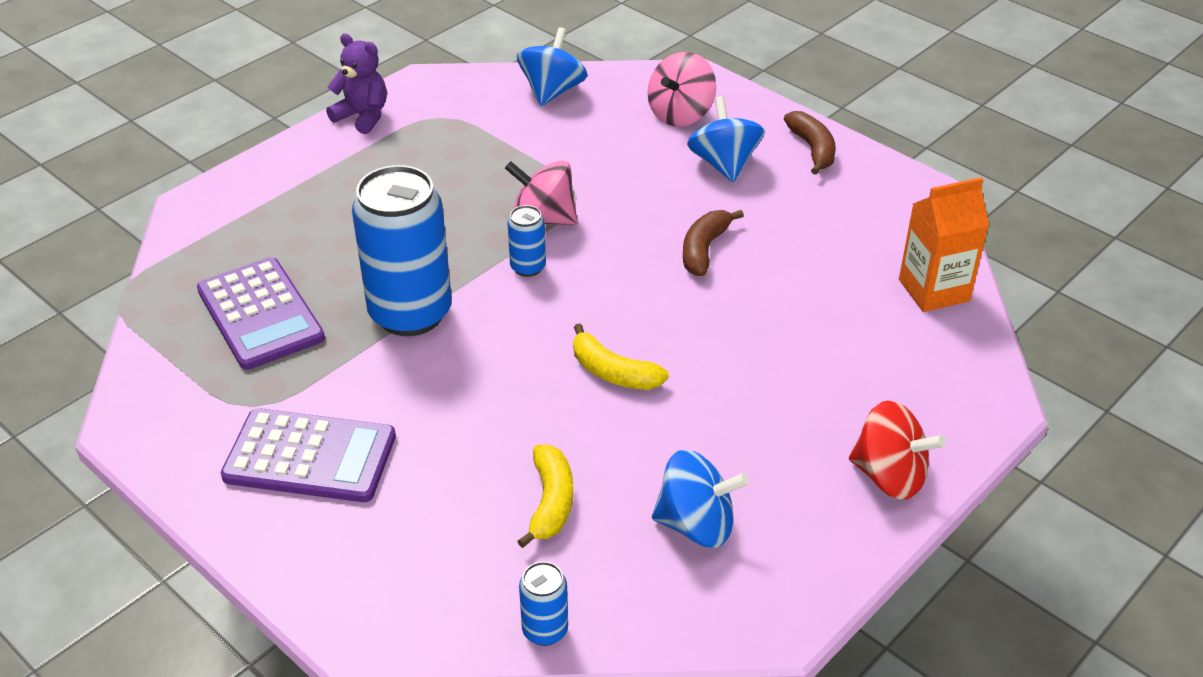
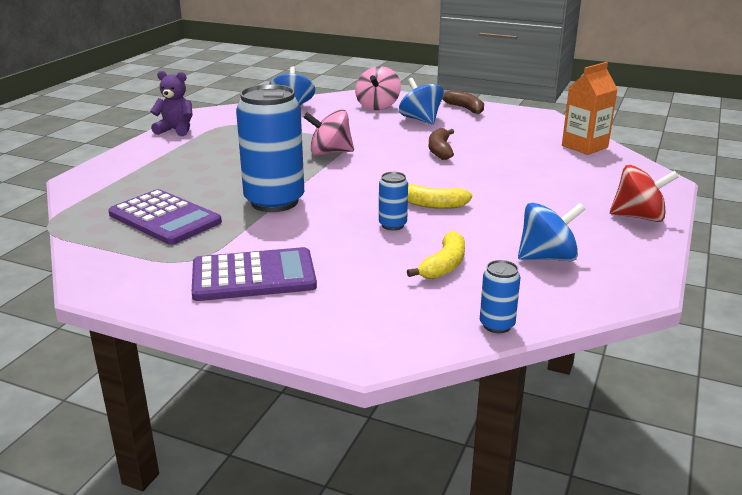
camera: 20 degrees left, 15 degrees down
blue can [507,205,546,277] -> blue can moved to [379,172,408,230]
yellow banana [517,445,573,548] -> yellow banana turned 45 degrees clockwise [407,231,465,279]

